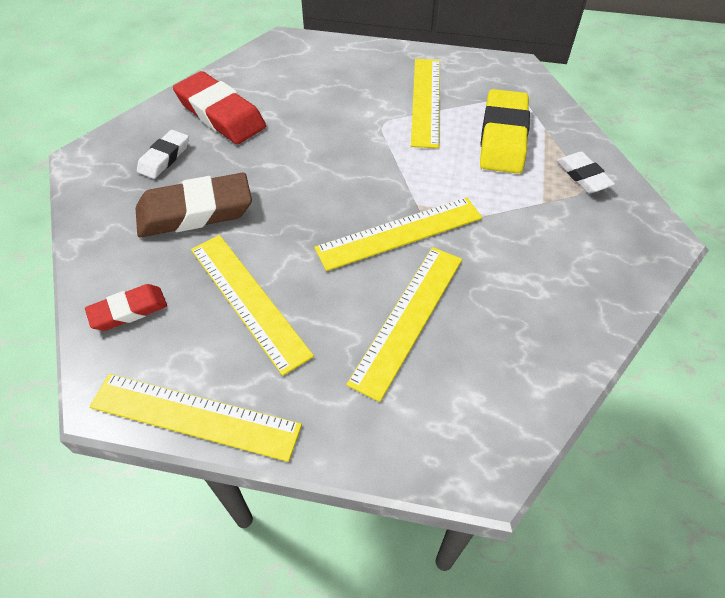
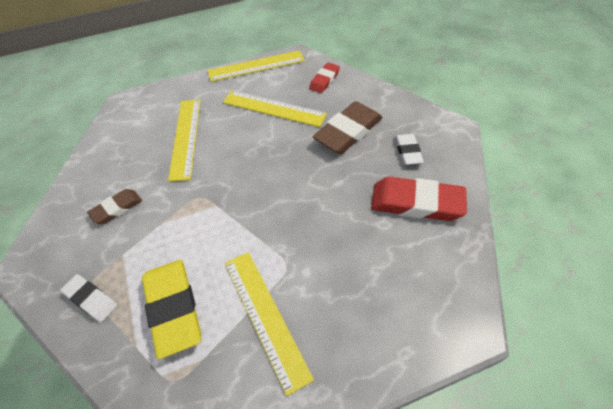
camera: 150 degrees right, 0 degrees up
yellow ruler [314,197,482,271] -> none
none -> brown eraser [87,189,142,224]

